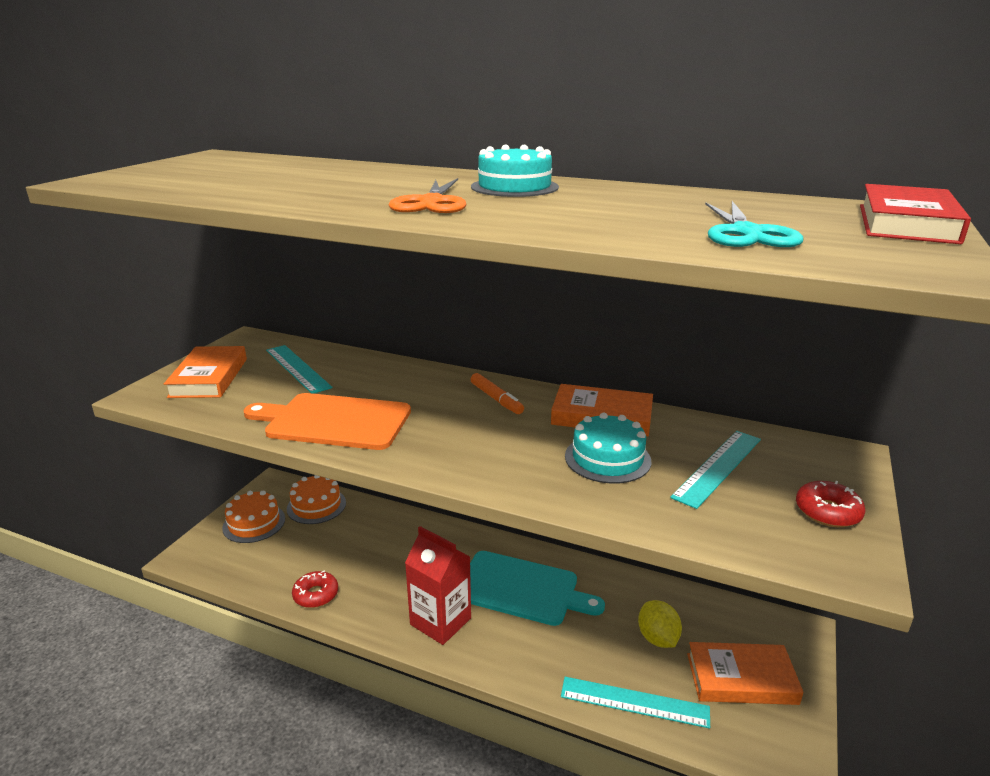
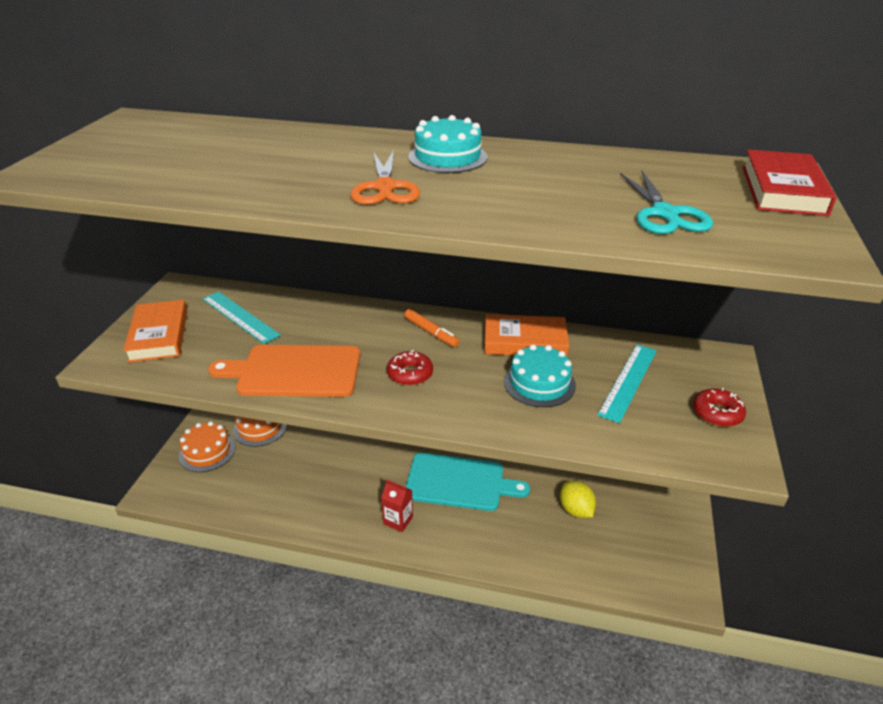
camera: 10 degrees left, 10 degrees up
red donut [292,571,338,608] -> red donut moved to [387,350,433,386]
red carton [405,526,471,645] -> red carton [381,479,413,532], size x0.59
turquoise ruler [561,677,710,729] -> none
orange book [687,642,804,705] -> none

